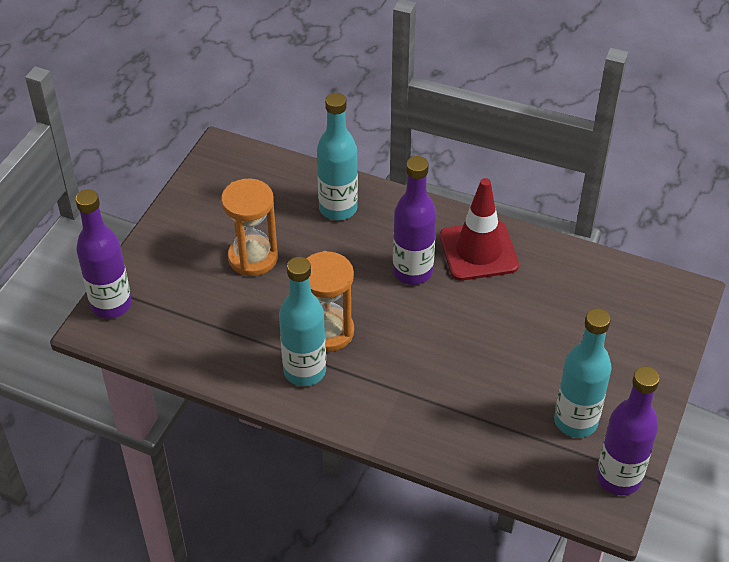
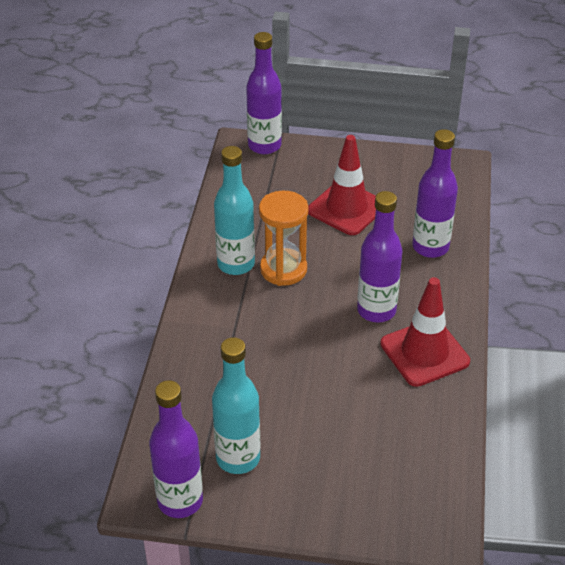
camera: 75 degrees right, 5 degrees down
orange hourglass [221,179,278,276] -> red traffic cone [308,135,376,235]
turquoise bottle [317,93,358,220] -> purple bottle [412,129,458,258]

